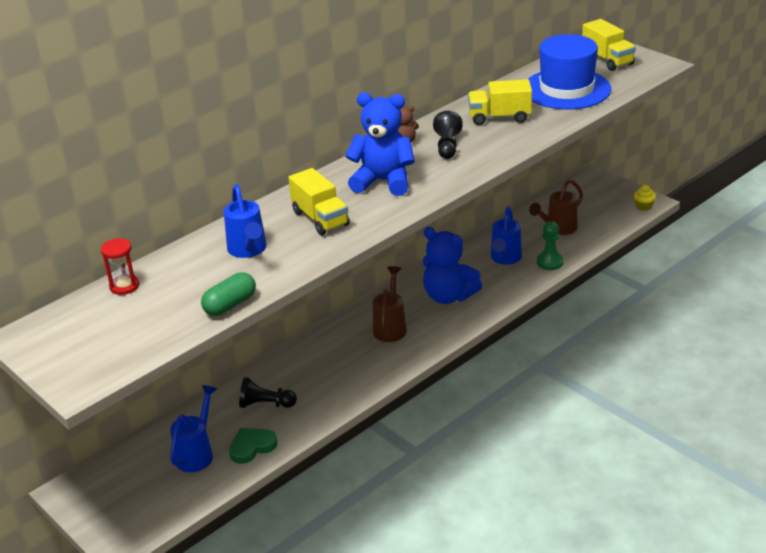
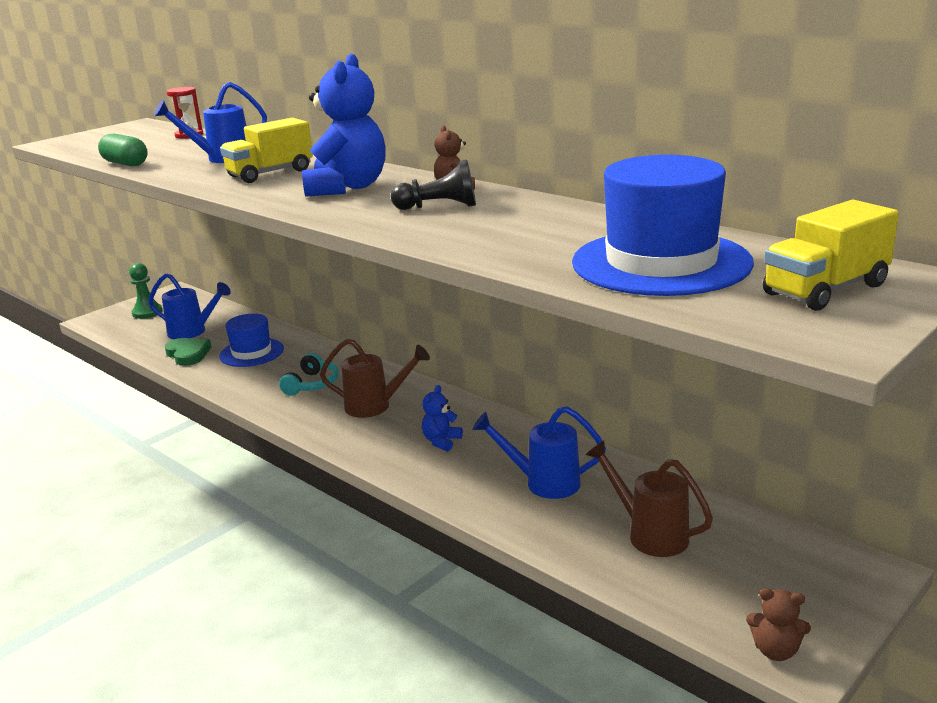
camera: 85 degrees right, 10 degrees down
black pawn [239,377,297,408] -> blue hat [219,314,284,367]
blue teddy bear [423,227,482,304] -> blue teddy bear [422,385,463,451], size x0.47
yellow truck [468,79,532,125] -> none
green pawn [537,221,564,270] -> green pawn moved to [129,263,163,319]
yellow cupcake [634,185,656,211] -> brown teddy bear [746,588,811,661]
none -> turquoise headphones [279,353,339,396]

